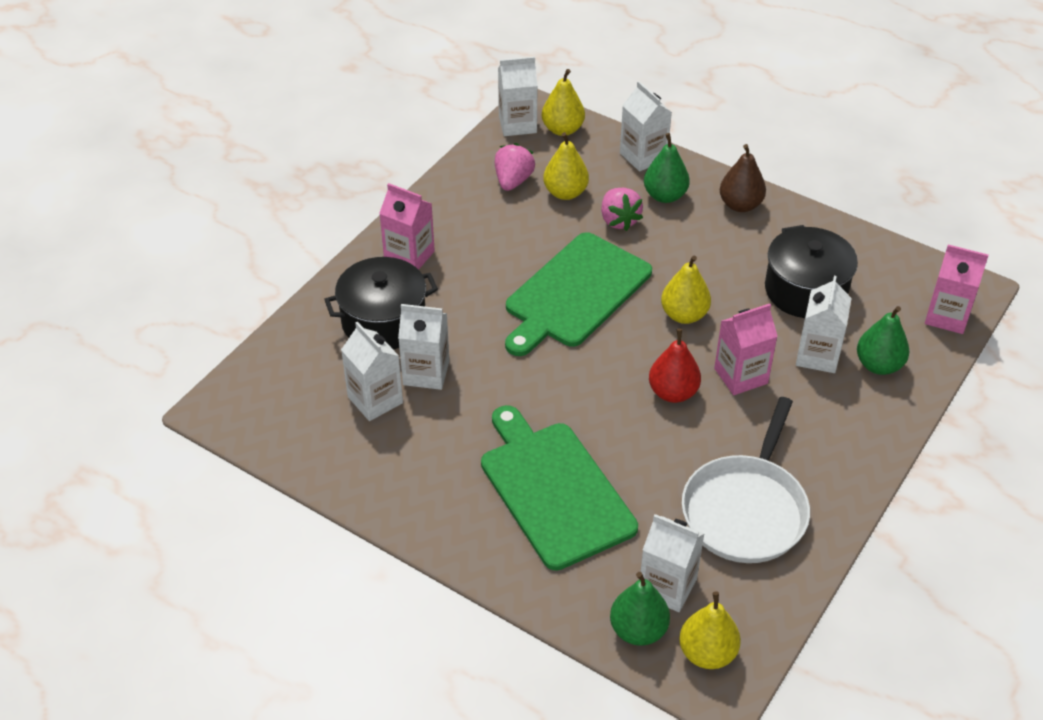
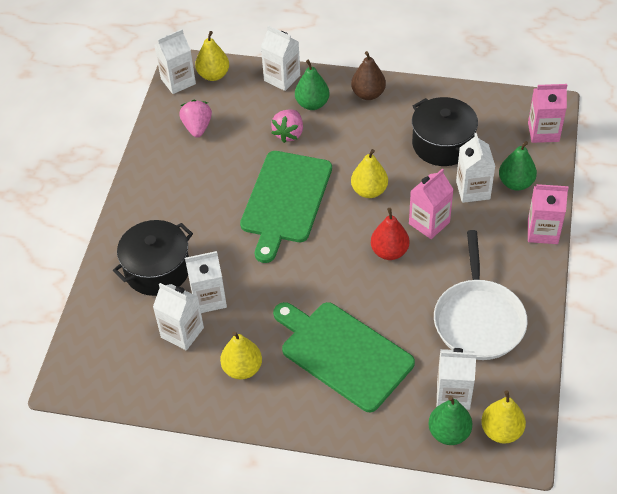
camera: 20 degrees left, 5 degrees up
pink carton [379,183,435,270] -> pink carton moved to [528,184,569,244]
yellow pear [543,132,589,200] -> yellow pear moved to [220,332,262,379]
pink strawberry [601,188,643,231] -> pink strawberry turned 60 degrees clockwise [271,109,303,143]

